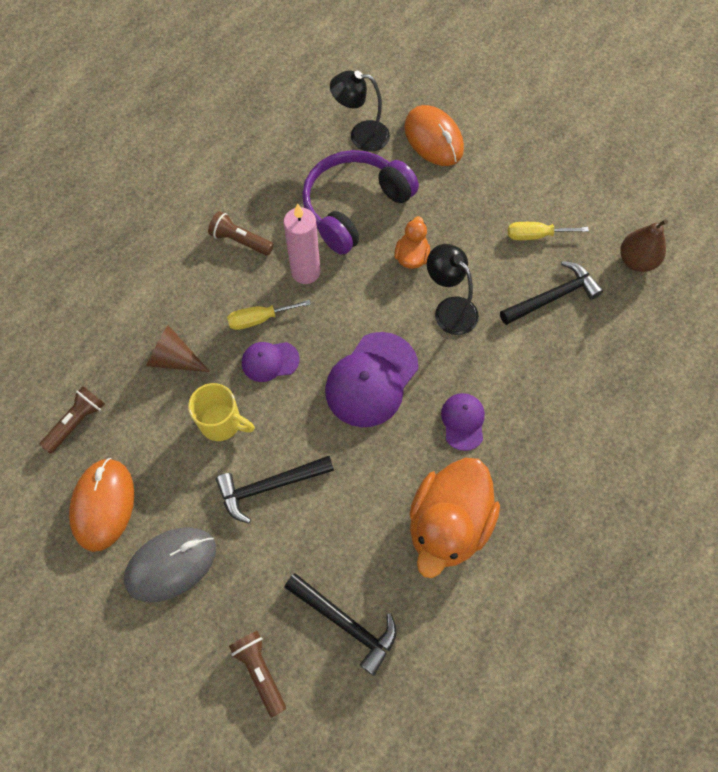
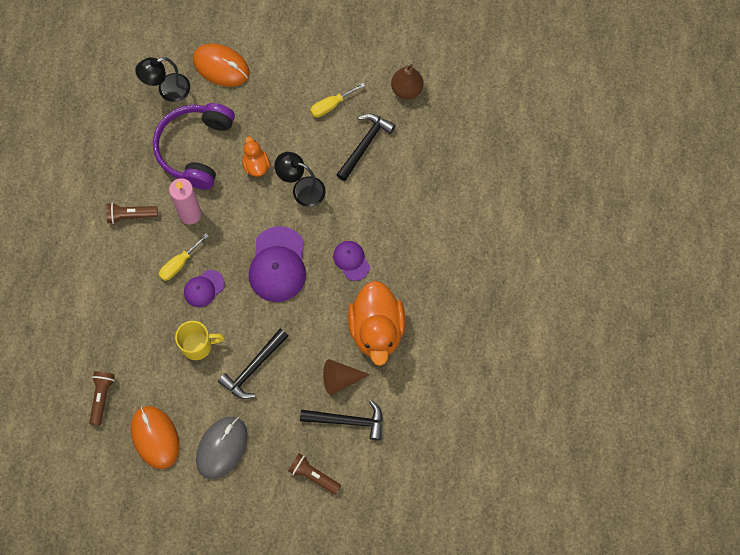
camera: 30 degrees left, 5 degrees up
brown cone [146,325,210,372] -> brown cone moved to [323,359,370,395]

